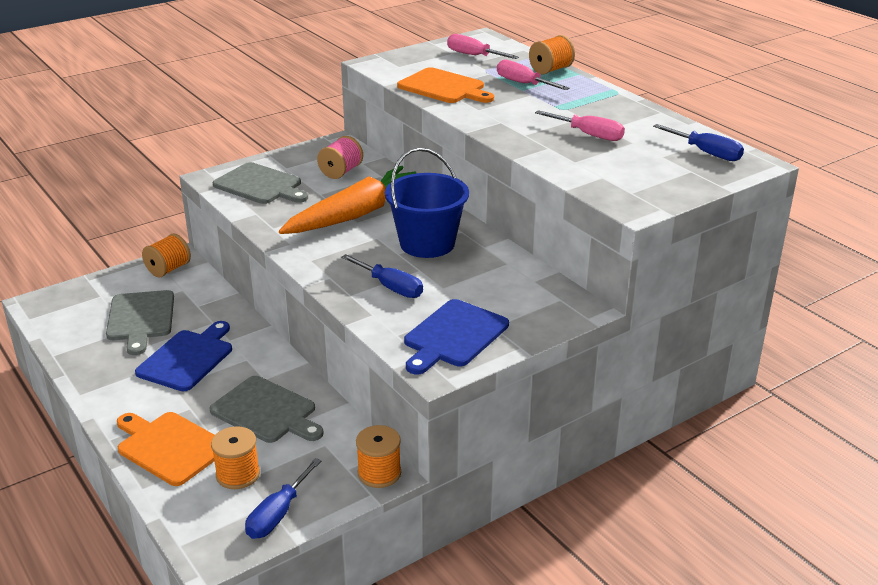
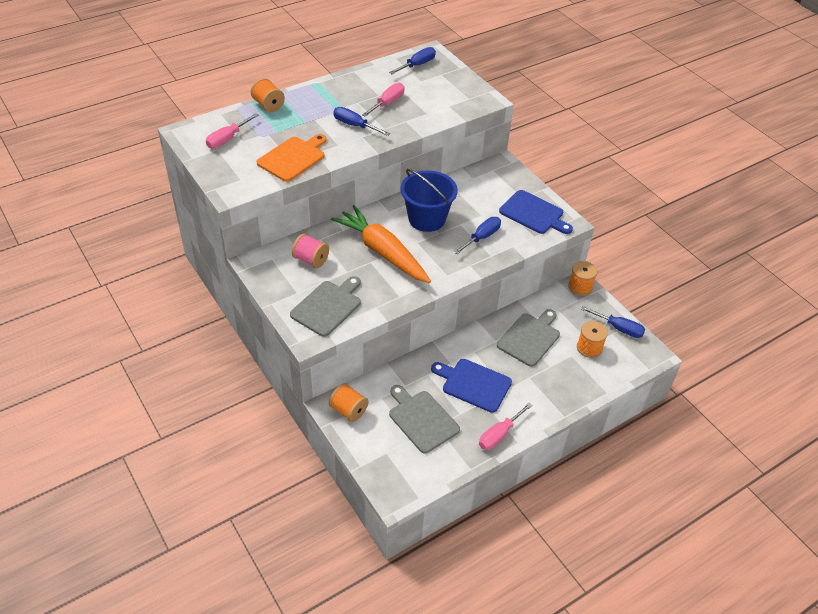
camera: 90 degrees left, 15 degrees up
grey cutting board [106,290,174,355] -> grey cutting board turned 120 degrees counterclockwise [389,385,460,453]
orange cutting board [117,412,215,486] -> none
pink screwdriver [497,60,570,90] -> pink screwdriver moved to [479,403,533,450]
none -> blue screwdriver [333,107,390,136]

